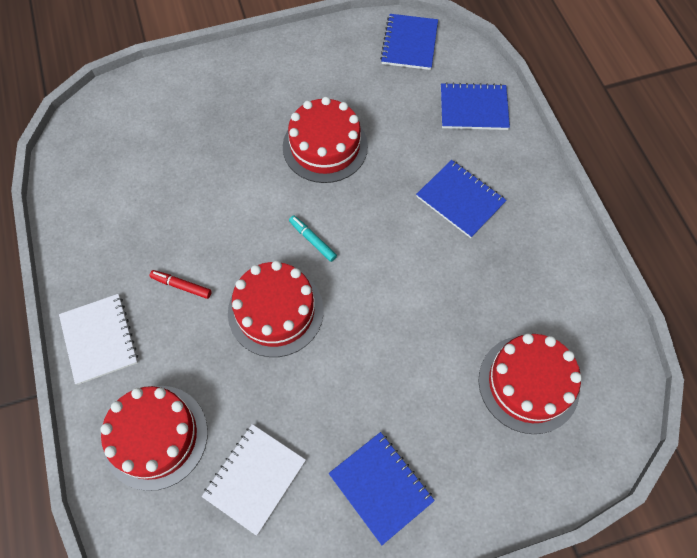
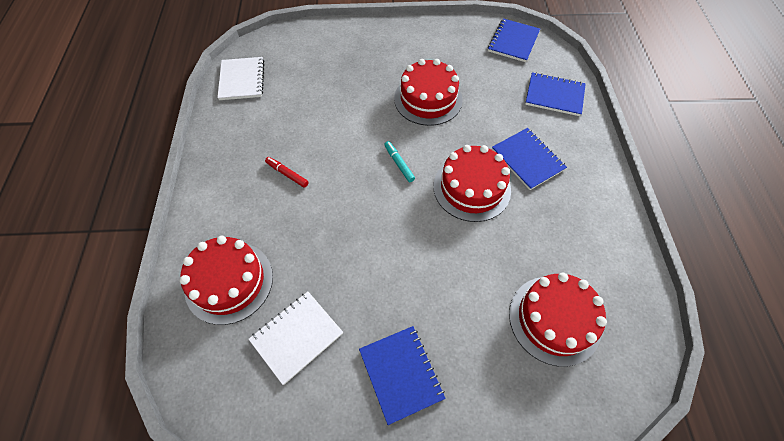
camera: 15 degrees right, 5 degrees down
white notebook [59,294,138,385] -> white notebook moved to [217,57,264,100]
red cake [228,261,324,357] -> red cake moved to [433,145,511,222]

